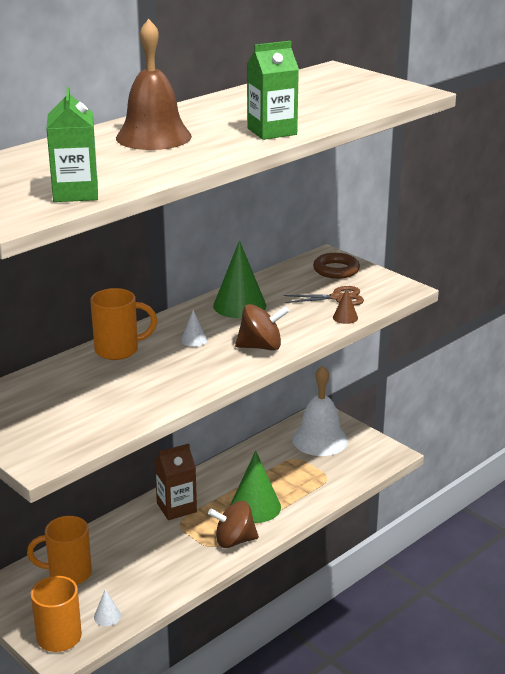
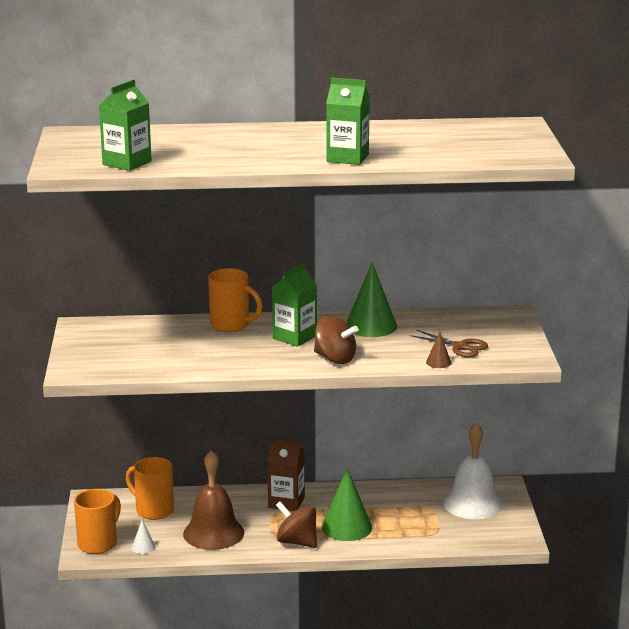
camera: 40 degrees right, 5 degrees down
brown bell [116,19,192,150] -> brown bell moved to [183,450,244,550]
white cone [181,310,207,347] -> green carton [272,263,317,347]
brown ring [313,253,360,279] -> none

